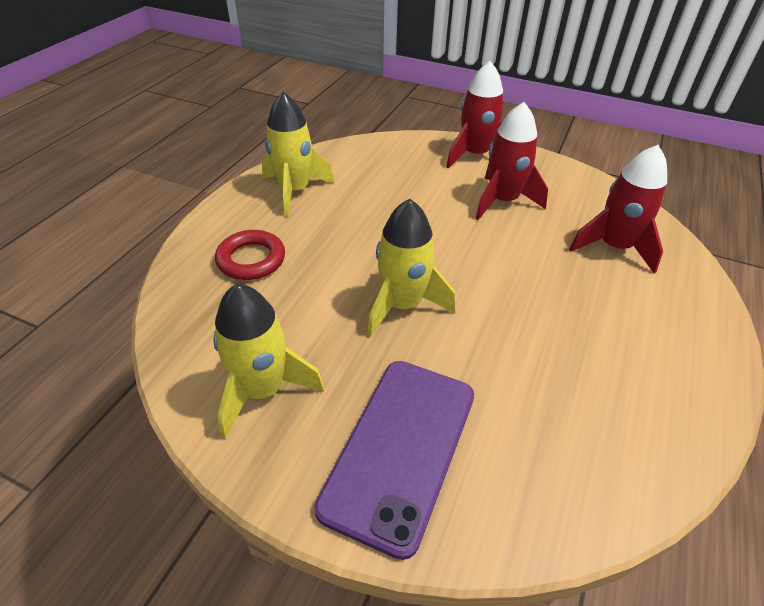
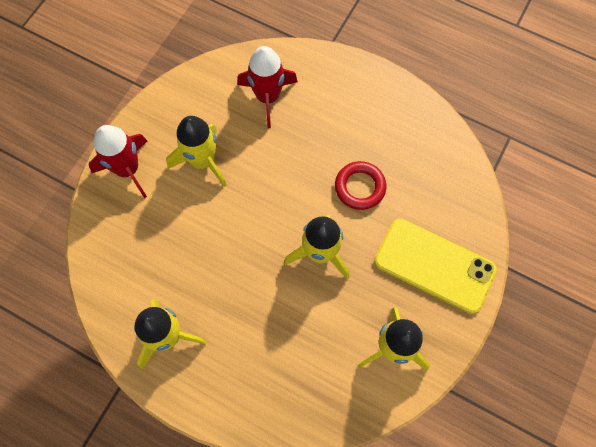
camera: 85 degrees left, 25 degrees up
red ring [215,230,285,280] -> red ring moved to [335,161,386,210]
purple phone [314,361,474,560] -> yellow phone [375,219,497,314]
red rocket [475,102,548,220] -> yellow rocket [166,116,226,187]

